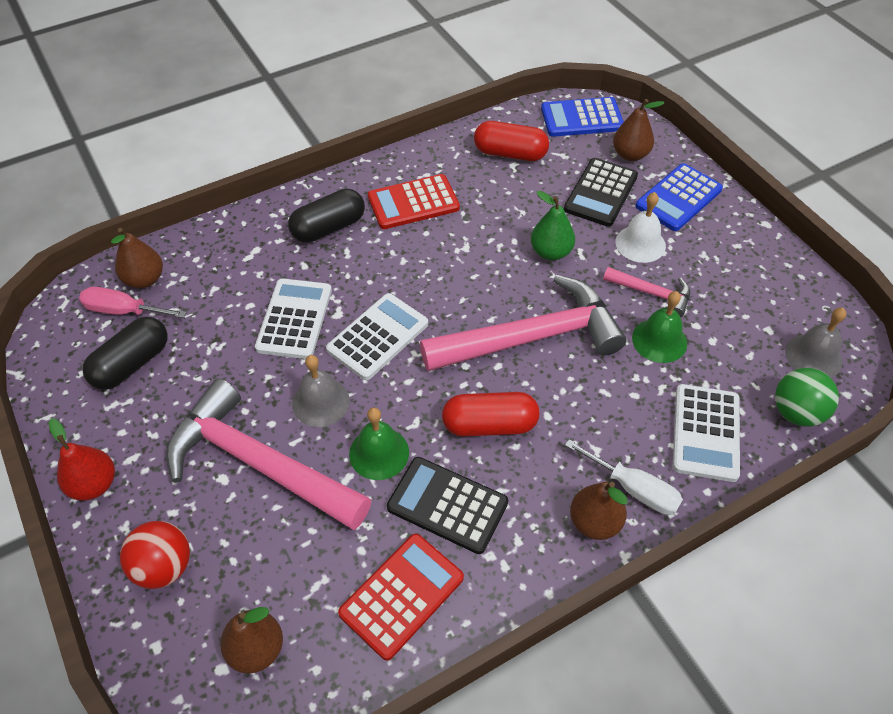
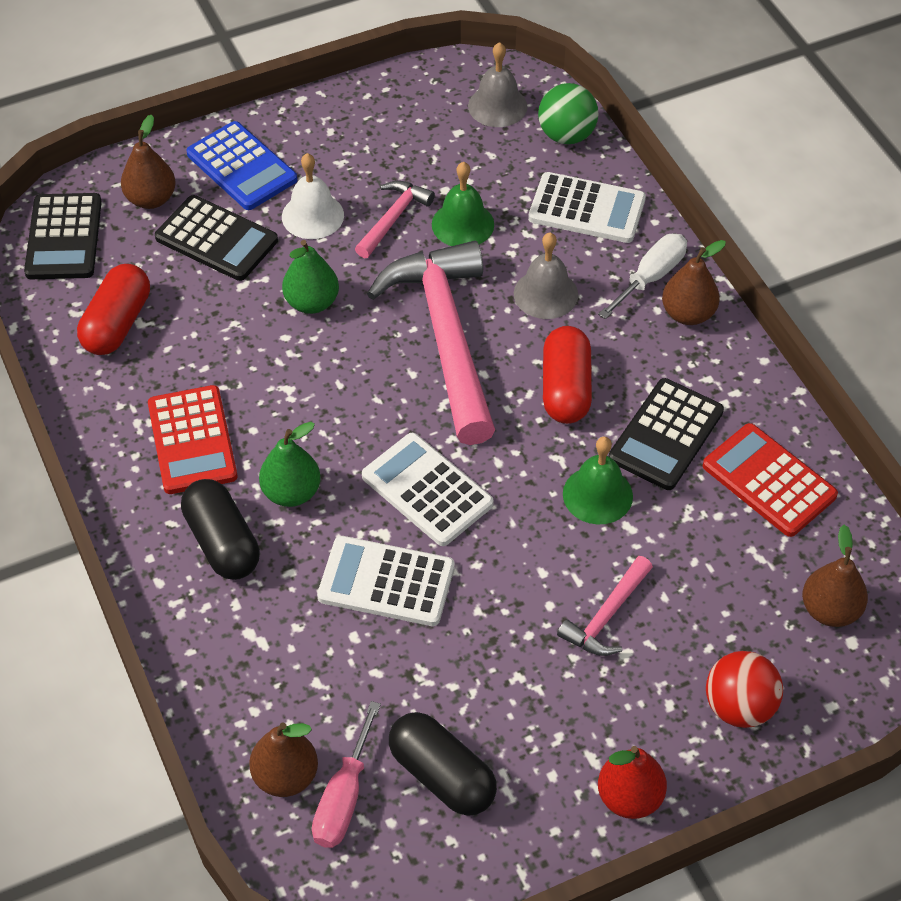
camera: 85 degrees left, 0 degrees up
pink hammer [166,379,371,530] -> pink hammer [557,556,653,656], size x0.46
grey bell [292,355,350,427] -> grey bell moved to [514,233,578,319]
blue calculator [541,97,624,137] -> black calculator [24,193,102,279]
none -> green pear [259,422,321,507]

